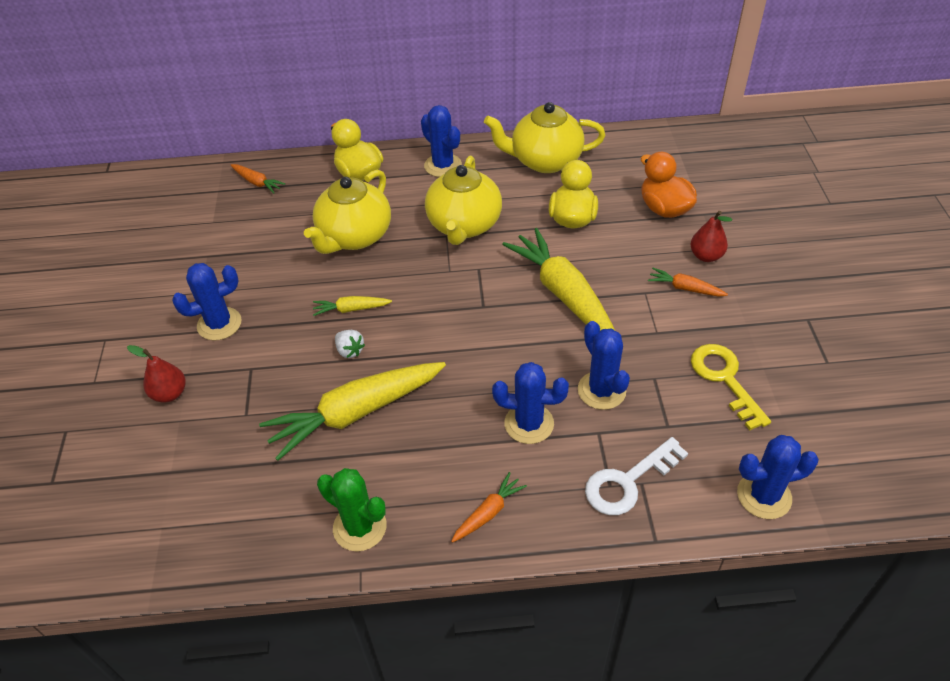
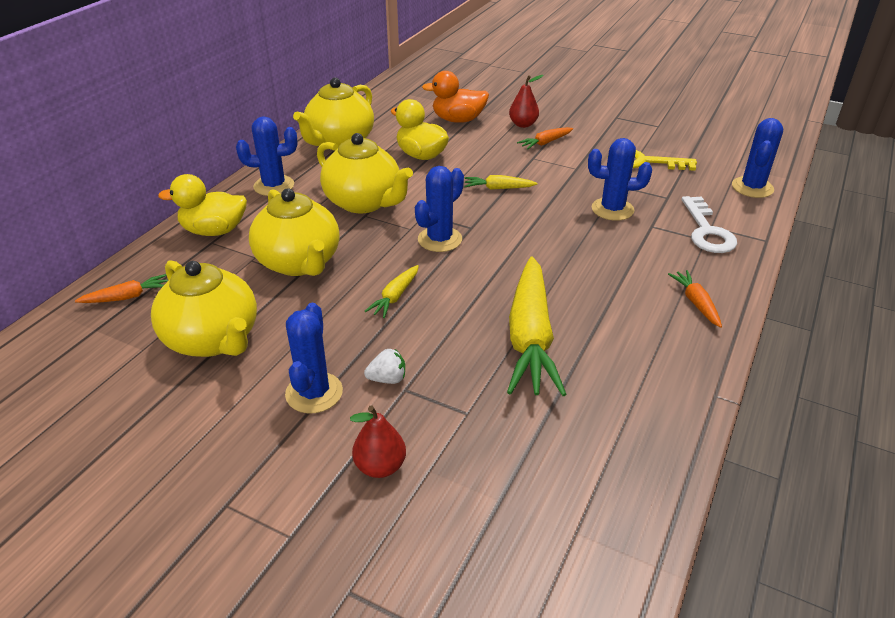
camera: 60 degrees left, 10 degrees down
green cactus [317,468,387,552] -> none
white strawberry [335,330,365,358] -> white strawberry moved to [364,349,405,384]
blue cactus [492,362,569,444] -> blue cactus moved to [415,166,464,252]
yellow carrot [502,228,615,331] -> yellow carrot [464,175,537,190], size x0.46
none -> yellow teapot [151,260,257,357]

